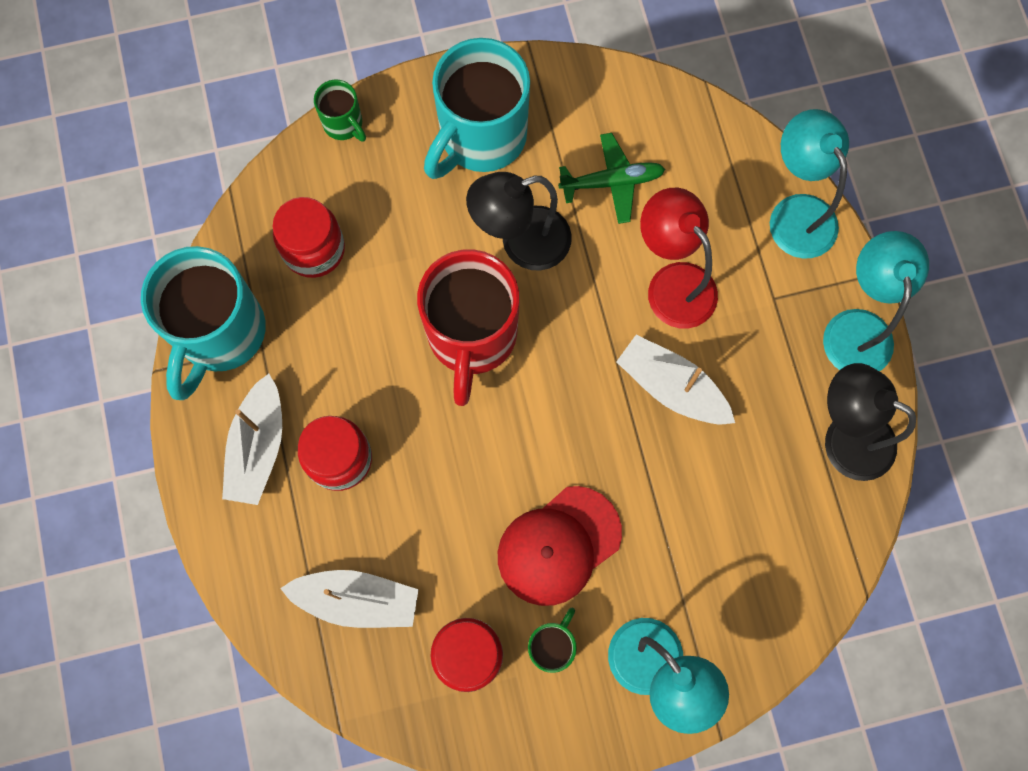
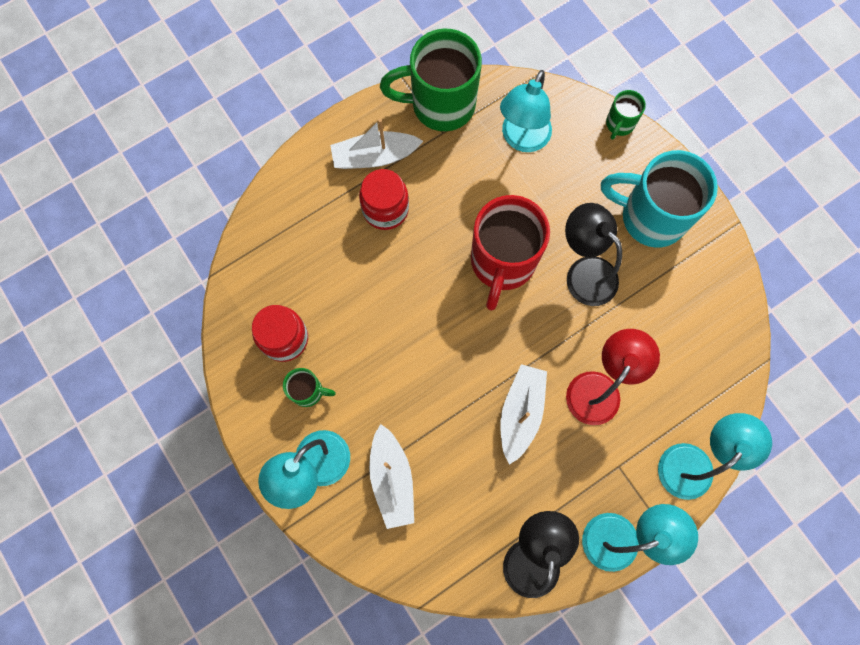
camera: 70 degrees right, 0 degrees up
turquoise mug [141,246,266,400] -> green mug [380,28,482,131]
red jar [273,197,345,278] -> turquoise lamp [500,70,552,152]
white boat [280,570,419,628] -> white boat moved to [369,424,414,529]
red mug [417,249,519,406] -> red mug turned 60 degrees counterclockwise [471,195,550,311]
red cap [498,486,622,606] -> none
green plane [558,133,665,224] -> none

